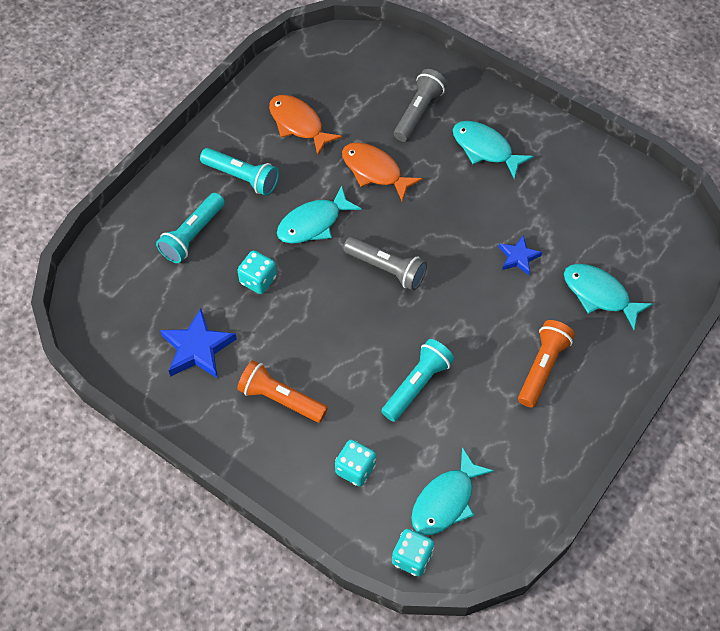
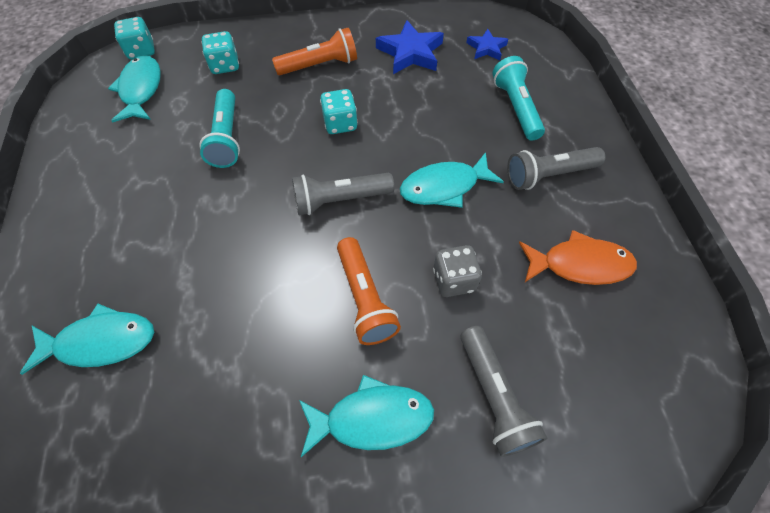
camera: 135 degrees right, 0 degrees up
turquoise flashlight [200,148,279,196] -> grey flashlight [507,147,606,190]
turquoise dice [237,250,277,294] -> turquoise dice moved to [320,89,358,134]
turquoise fish [277,185,361,244] -> turquoise fish turned 120 degrees counterclockwise [400,152,504,208]
orange fish [342,142,423,201] -> grey dice [433,245,482,297]
blue star [499,235,542,275] -> blue star moved to [466,29,508,60]
orange flashlight [518,320,575,407] -> orange flashlight moved to [337,237,401,345]

